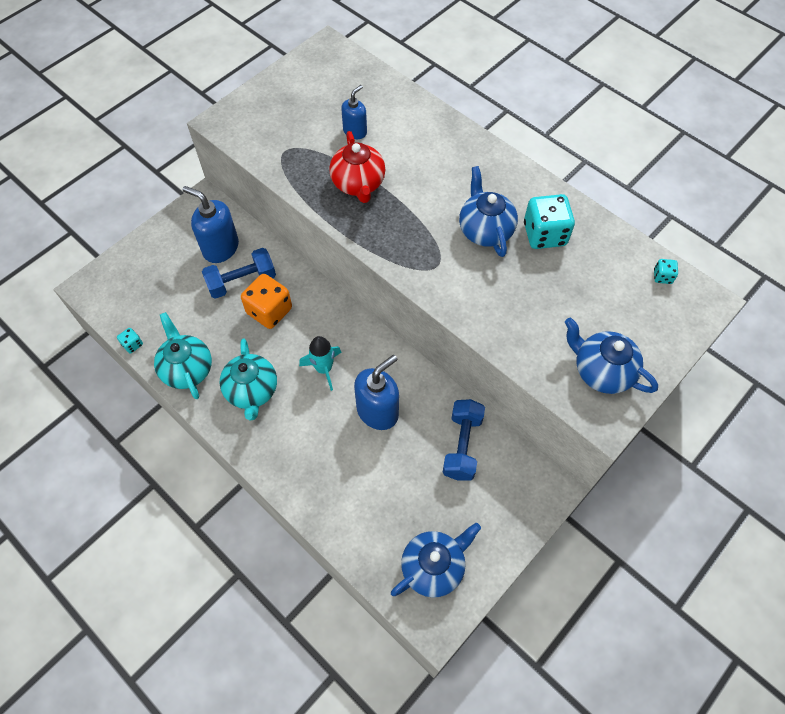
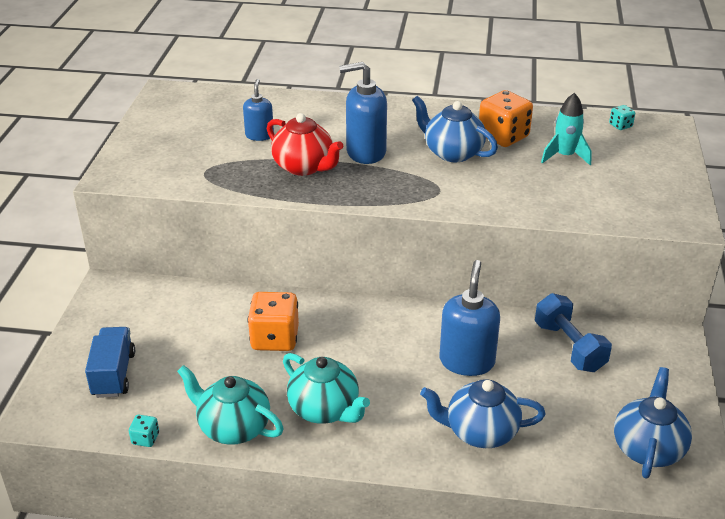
camera: 35 degrees left, 25 degrees down
blue soap dispenser [183,186,239,263] -> blue soap dispenser moved to [339,62,387,164]
blue dumbbell [202,248,276,299] -> none
turquoise rocket [299,336,342,391] -> turquoise rocket moved to [541,93,592,165]
turquoise dice [524,194,575,249] -> orange dice [479,90,533,147]
blue teapot [565,318,658,394] -> blue teapot moved to [420,379,546,448]
none -> blue truck [85,327,135,398]

